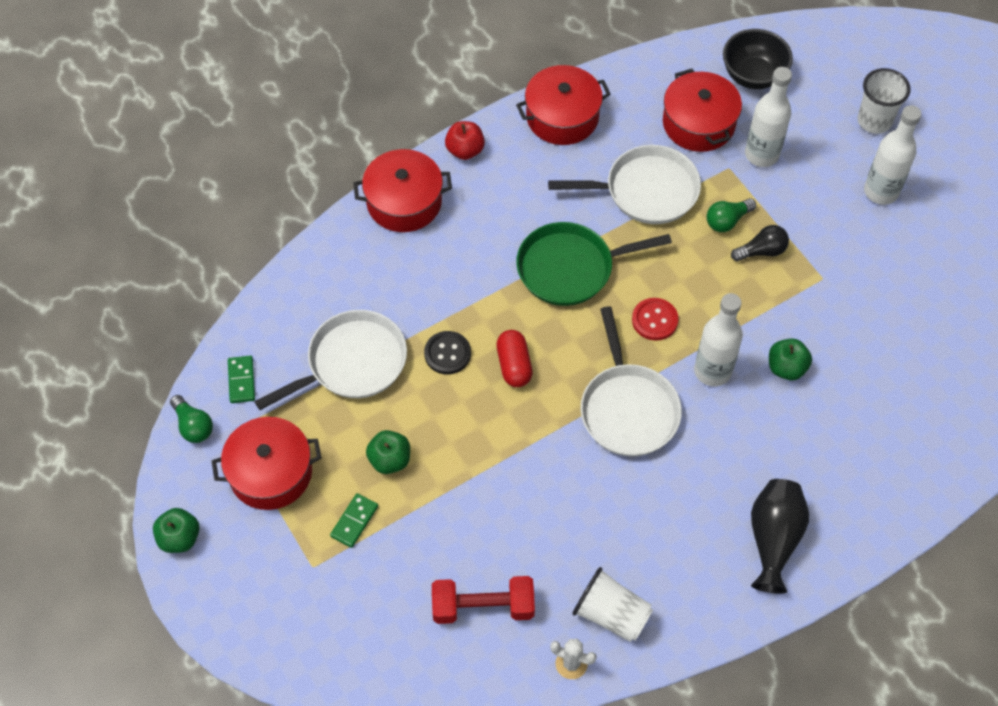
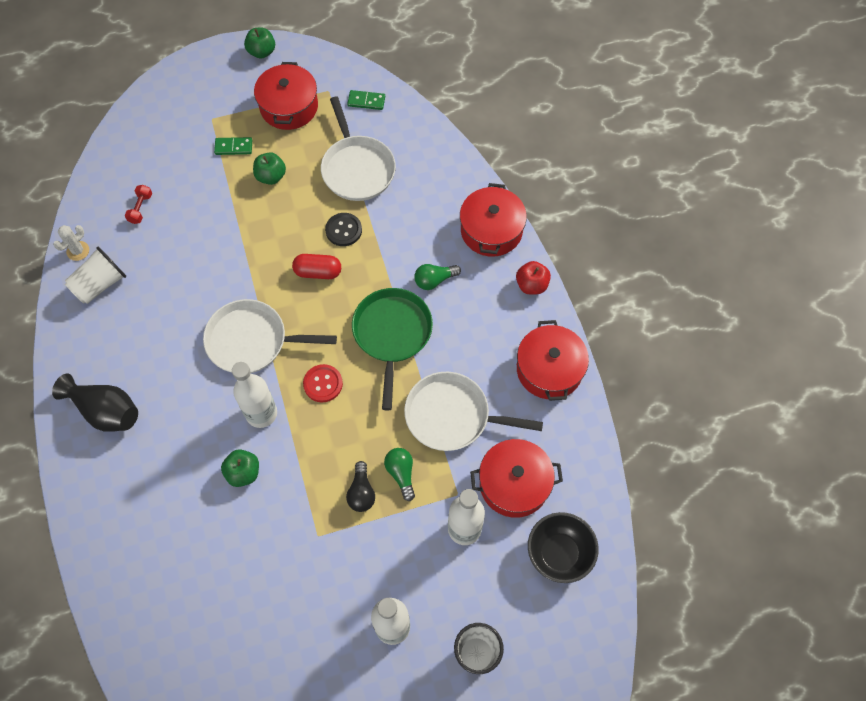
camera: 105 degrees right, 5 degrees up
green light bulb [170,395,213,443] -> green light bulb moved to [414,264,461,290]
green domino [330,493,378,548] -> green domino turned 45 degrees counterclockwise [214,137,252,155]
red dumbbell [432,576,535,624] -> red dumbbell [125,185,152,224], size x0.54
white pan [548,145,701,224] -> white pan turned 90 degrees clockwise [404,372,543,451]

